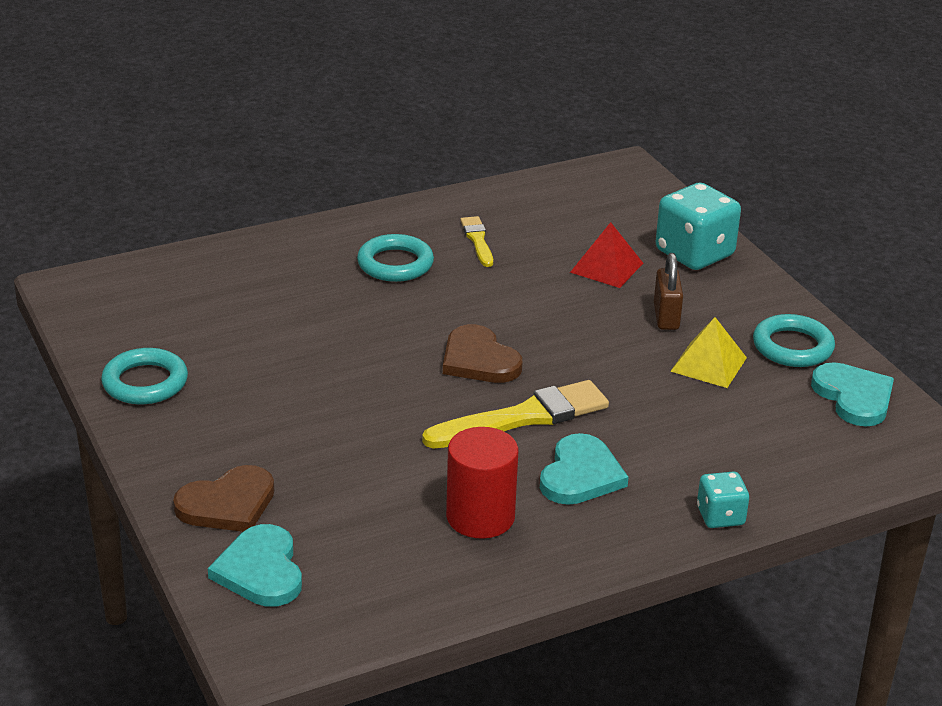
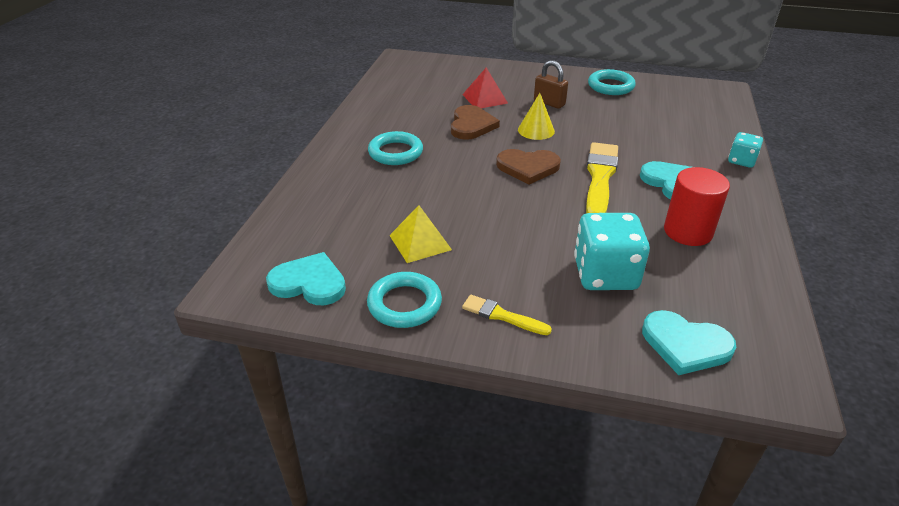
camera: 50 degrees left, 5 degrees up
brown heart [173,465,274,532] -> brown heart moved to [451,105,500,140]
yellow brush [460,216,493,267] -> yellow brush moved to [462,295,552,335]
turquoise dice [655,183,741,270] -> turquoise dice moved to [574,213,650,290]
yellow pyramid [670,317,747,388] -> yellow pyramid moved to [389,205,452,263]
turquoise heart [811,362,894,427] -> turquoise heart moved to [266,252,346,305]
none -> yellow cone [518,93,555,140]

